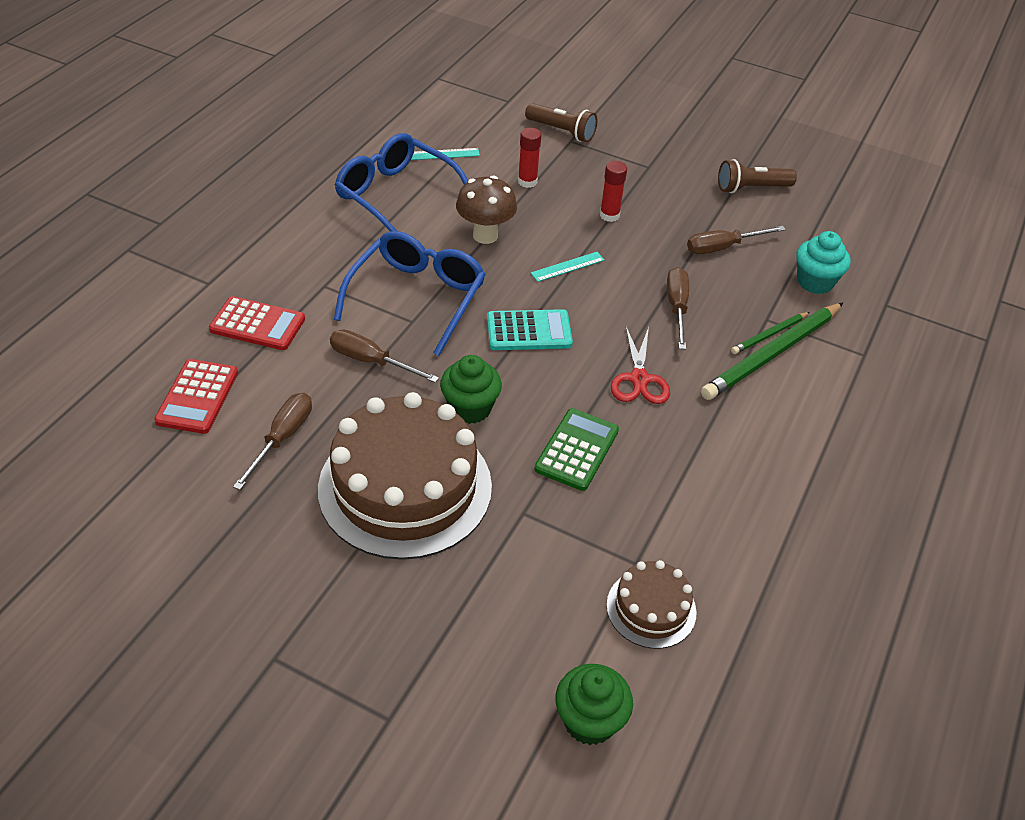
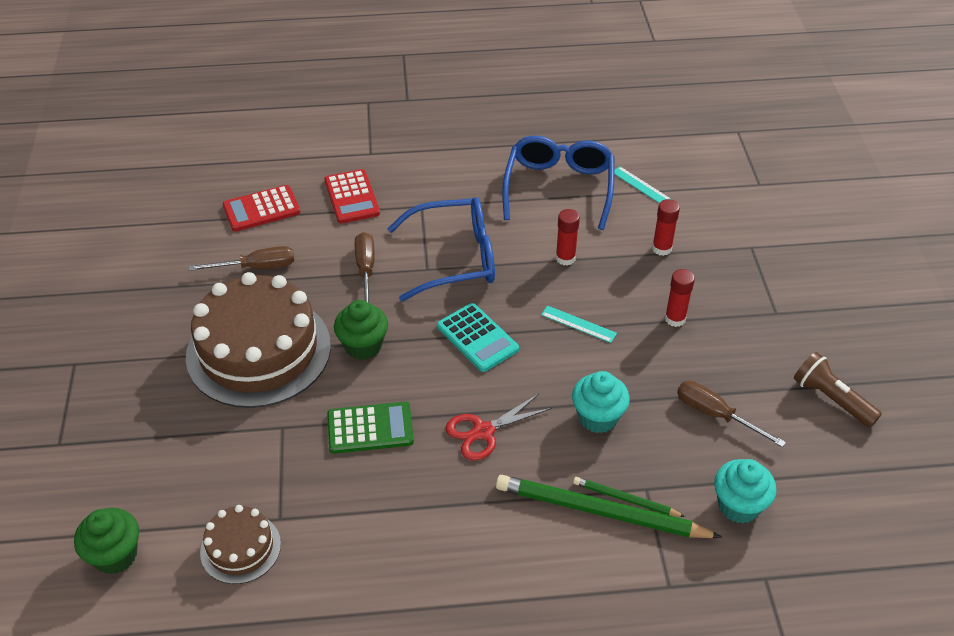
camera: 60 degrees right, 0 degrees up
brown mushroom [456,175,517,244] -> red glue stick [556,209,580,266]
brown flashlight [525,103,597,142] -> none
brown screwdriver [667,267,689,349] -> turquoise cupcake [572,371,630,433]

